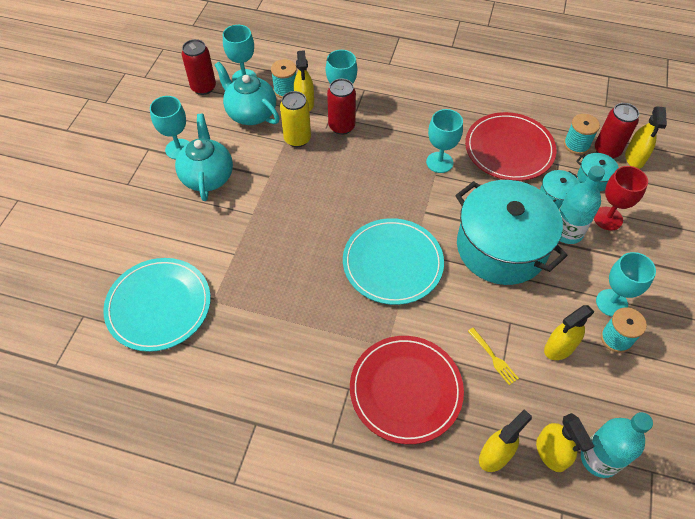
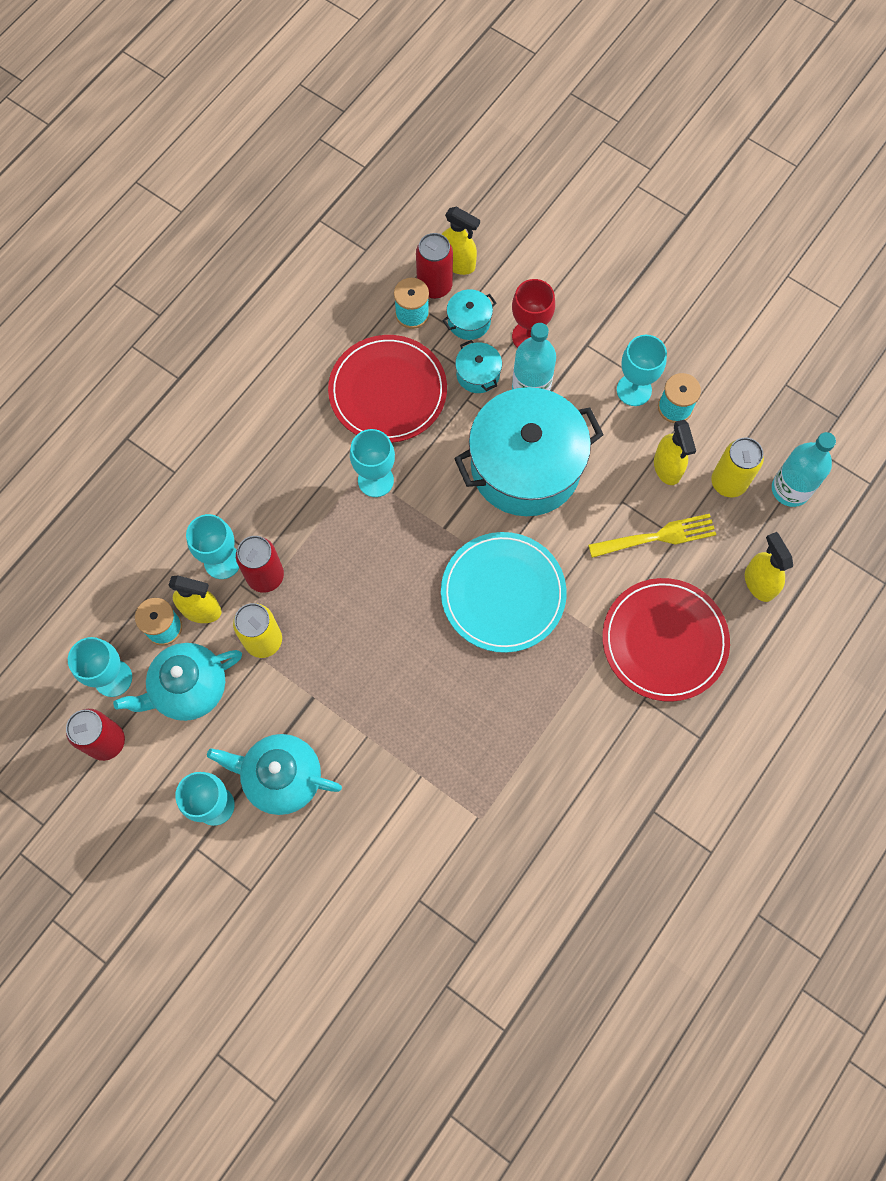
camera: 70 degrees left, 15 degrees up
turquoise plate [103,258,211,352] -> none
yellow fork [468,328,519,385] -> yellow fork [588,514,716,558], size x1.68
yellow spray bottle [536,413,595,472] -> none
none -> yellow can [711,437,764,497]

